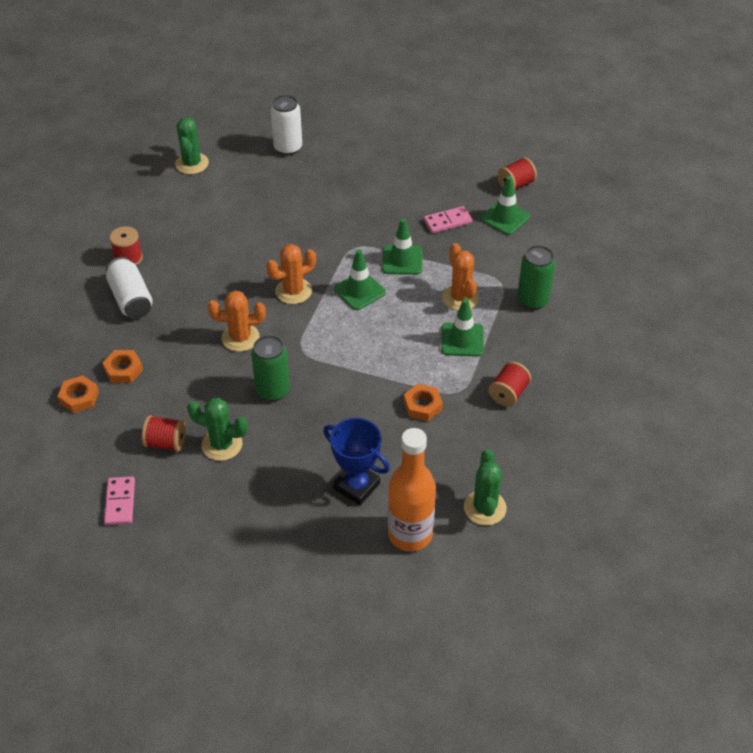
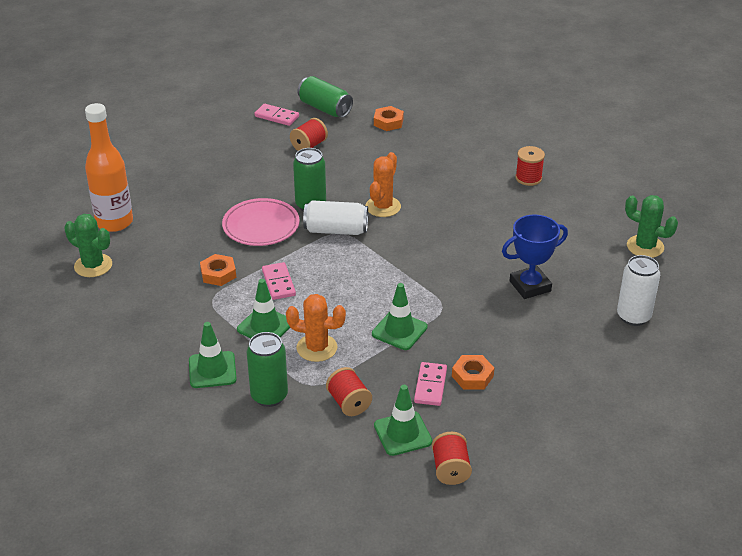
camera: 120 degrees right, 10 degrees down
orange nut [102,350,143,383] -> orange nut moved to [452,355,494,389]
white can [106,257,153,319] -> white can moved to [303,200,368,235]
green cactus [187,398,248,461] -> none
orange cactus [266,244,316,304] -> none
blue trophy [323,418,390,505] -> blue trophy moved to [502,215,568,299]
green traffic cone [334,249,386,310] -> green traffic cone moved to [189,322,237,388]
red spool [488,361,531,407] -> red spool moved to [326,367,372,416]
none -> pink plate [222,198,300,246]
none -> pink domino [262,262,296,300]
none -> green can [298,76,353,118]

